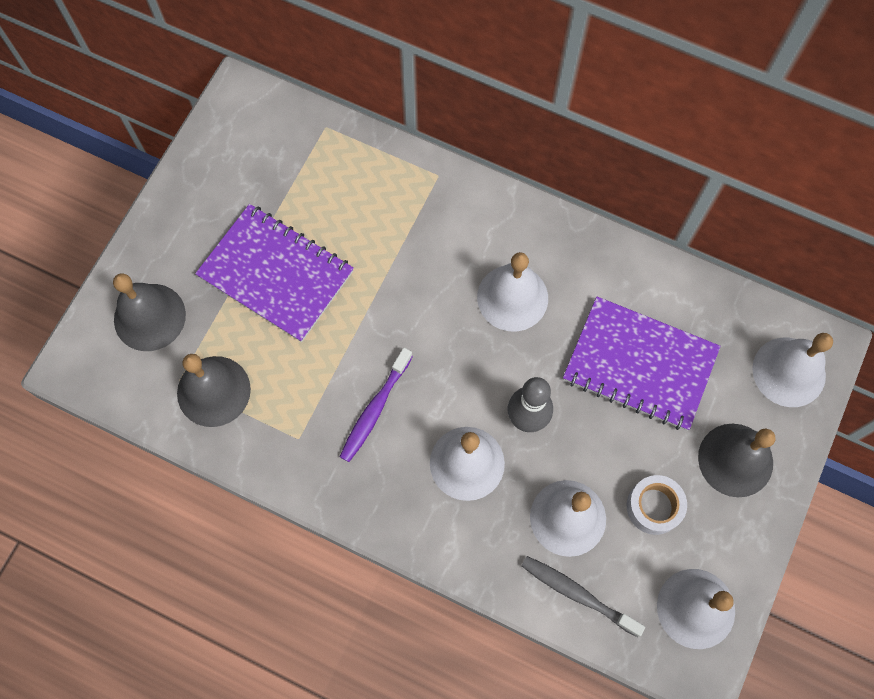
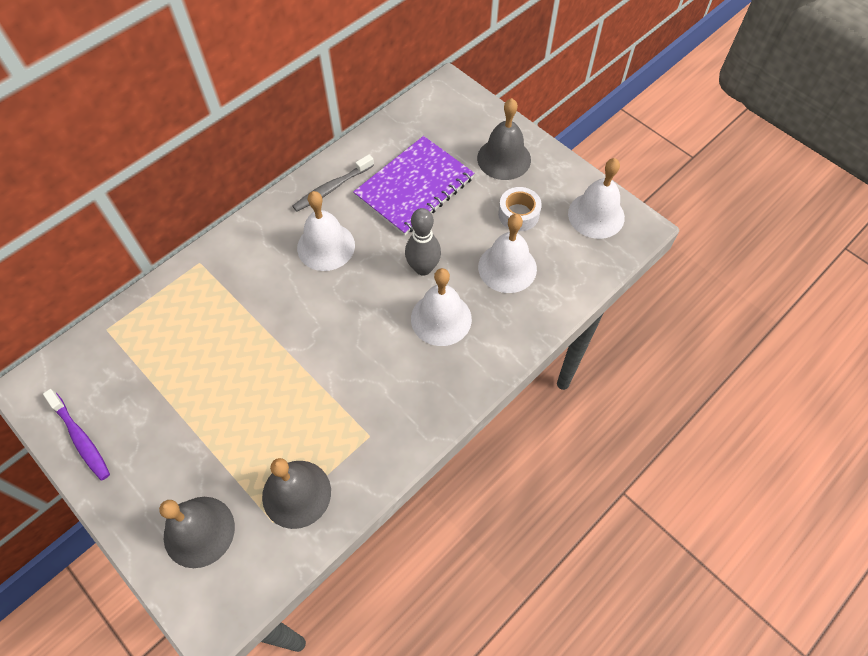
camera: 70 degrees left, 10 degrees down
purple notebook [195,204,354,342] -> none
purple toothbrush [340,348,413,462] -> purple toothbrush moved to [43,389,110,481]
grey toothbrush [521,556,645,637] -> grey toothbrush moved to [292,154,374,212]
white bell [752,333,833,407] -> none

